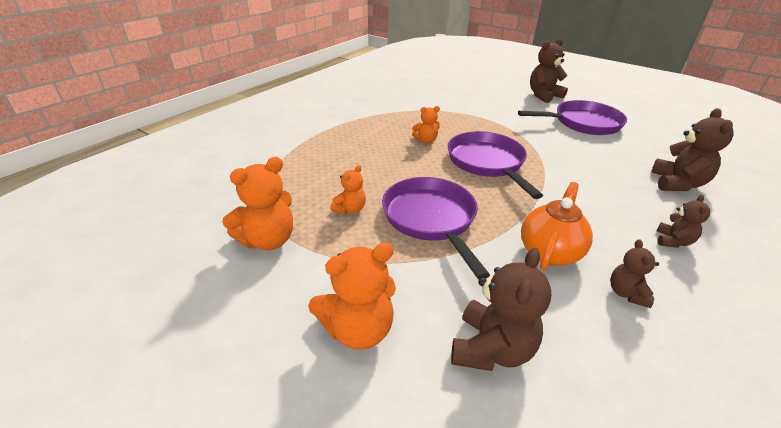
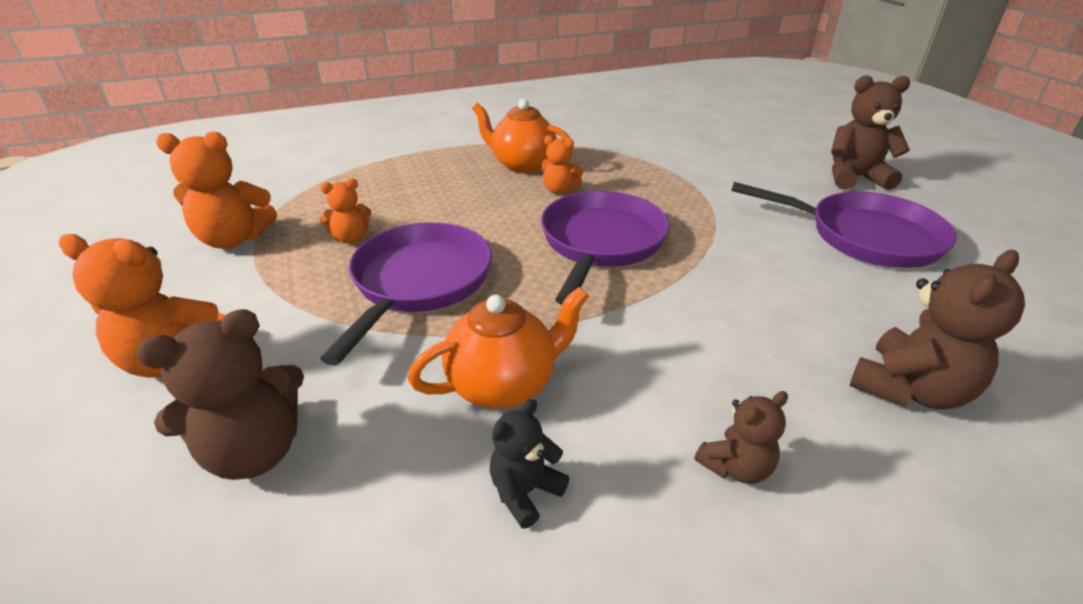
camera: 35 degrees right, 0 degrees up
brown teddy bear [610,239,659,308] -> black teddy bear [490,399,569,529]
none -> orange teapot [472,99,574,173]

